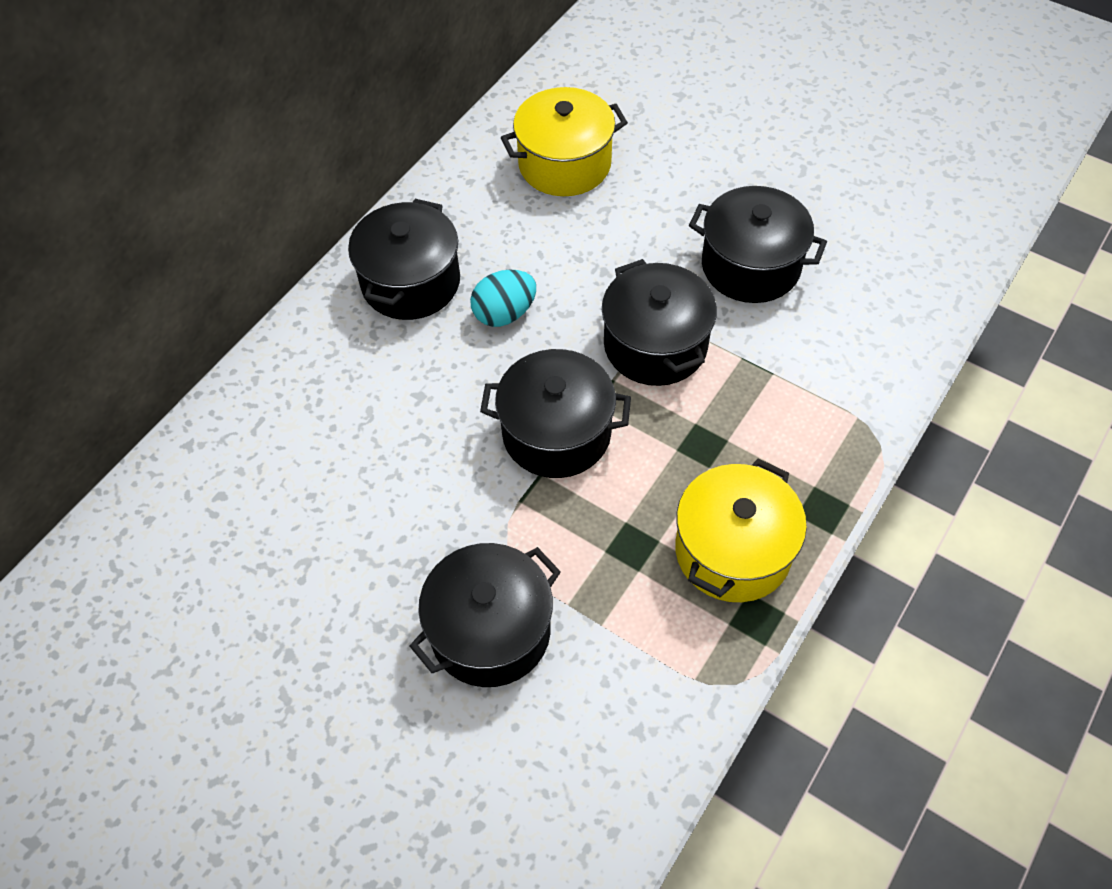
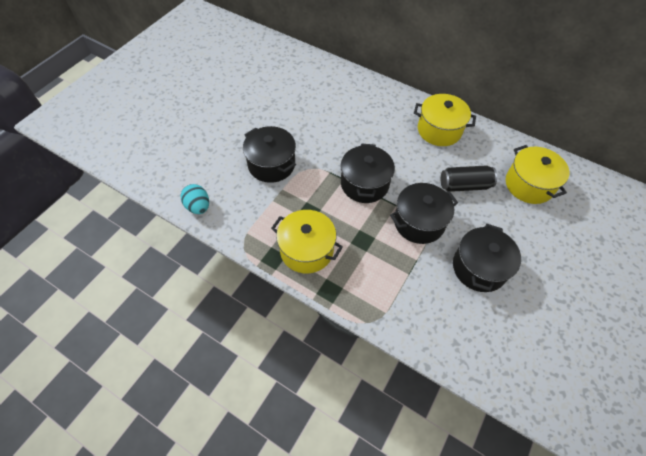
camera: 85 degrees right, 0 degrees up
black pot [348,199,460,320] -> yellow pot [414,94,476,146]
turquoise egg [470,270,536,327] -> turquoise egg moved to [181,184,209,214]
none -> black can [441,166,497,192]

